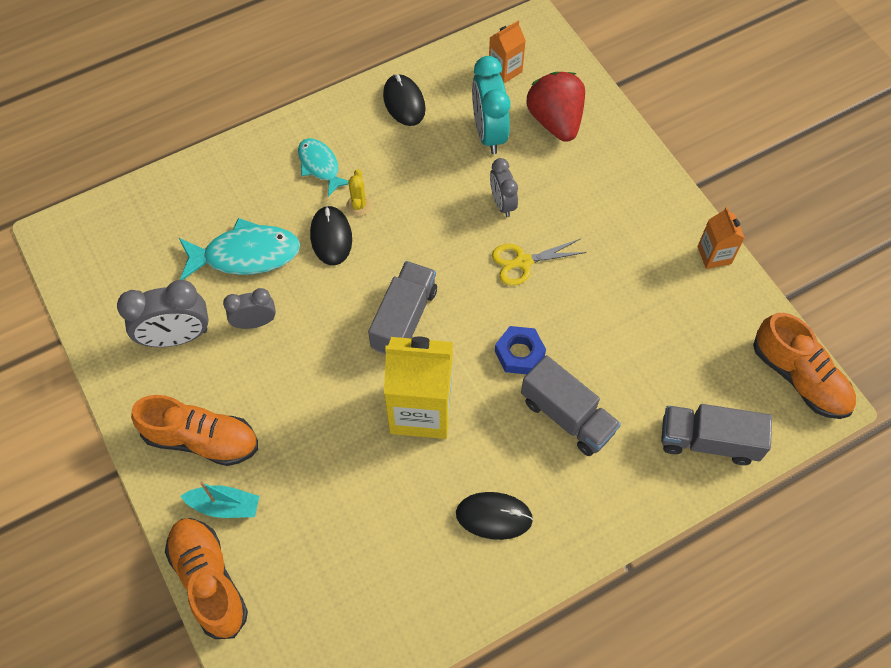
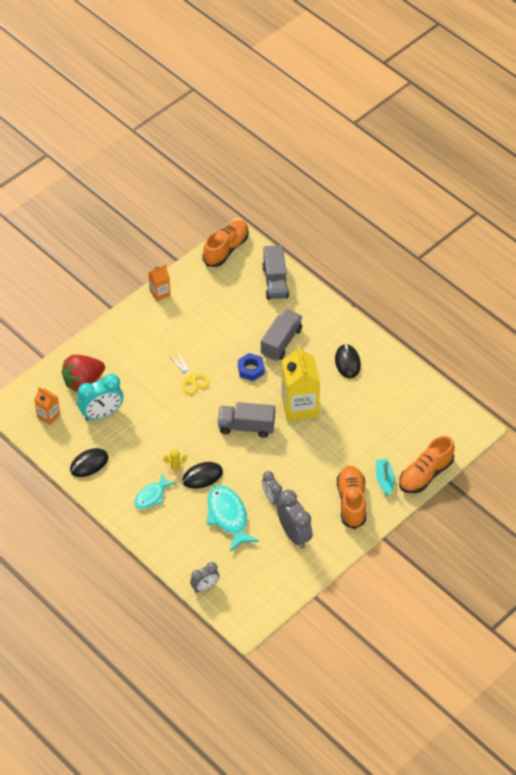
camera: 105 degrees left, 10 degrees down
grey clock [490,158,518,217] -> grey clock moved to [190,562,219,593]

